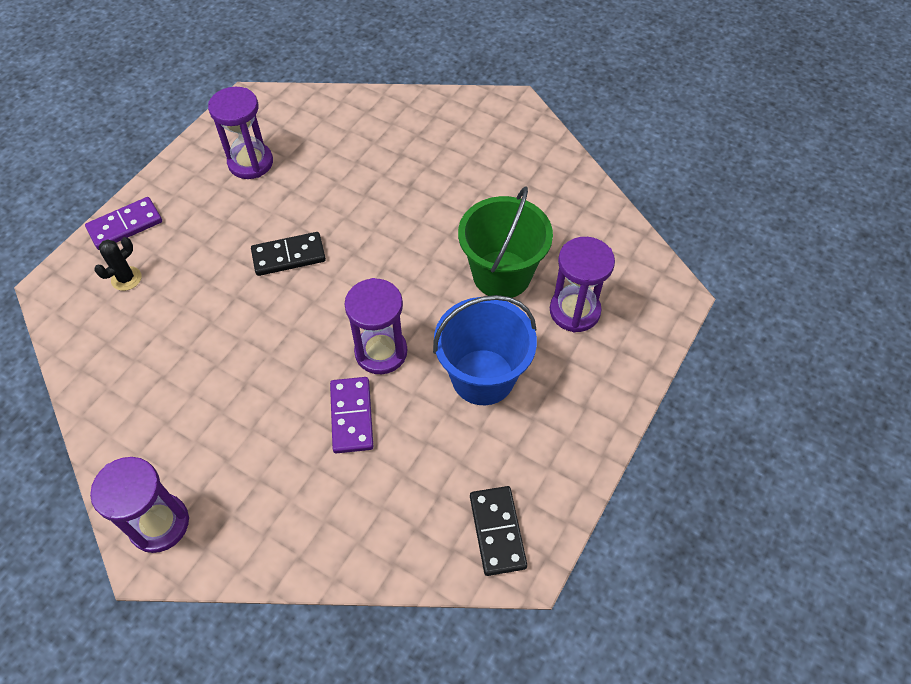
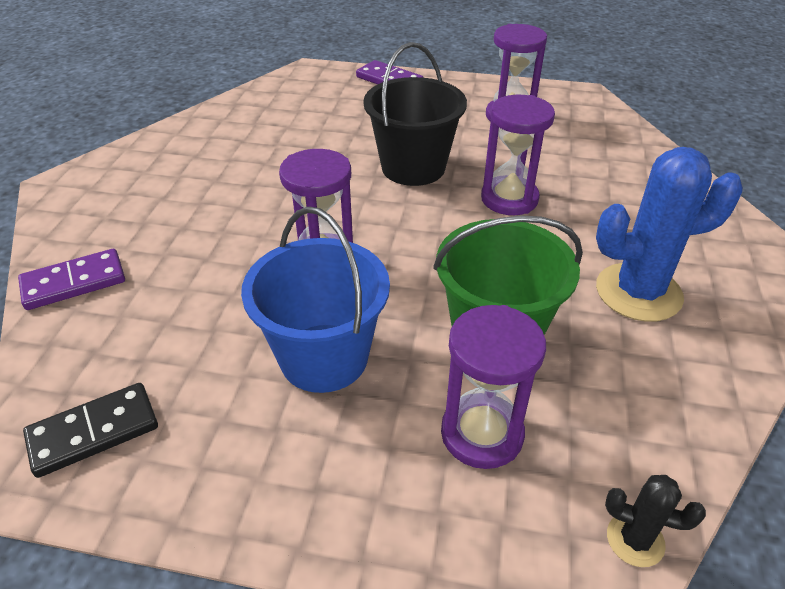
camera: 70 degrees right, 15 degrees down
purple hourglass [90,457,189,553] -> purple hourglass moved to [481,95,555,215]
black cactus [94,237,142,291] -> black cactus moved to [605,475,706,567]
black domino [251,232,326,276] -> black bucket [363,42,467,186]
purple domino [330,377,373,453] -> purple domino moved to [18,249,125,310]
none -> blue cactus [596,147,743,322]

